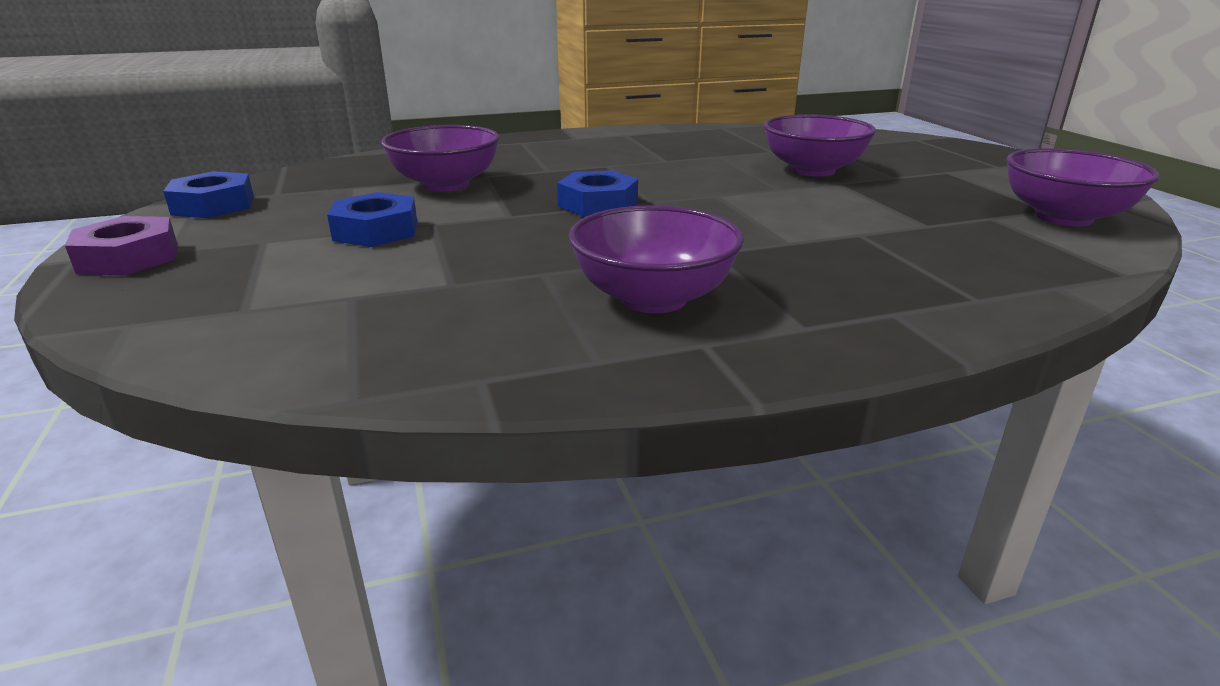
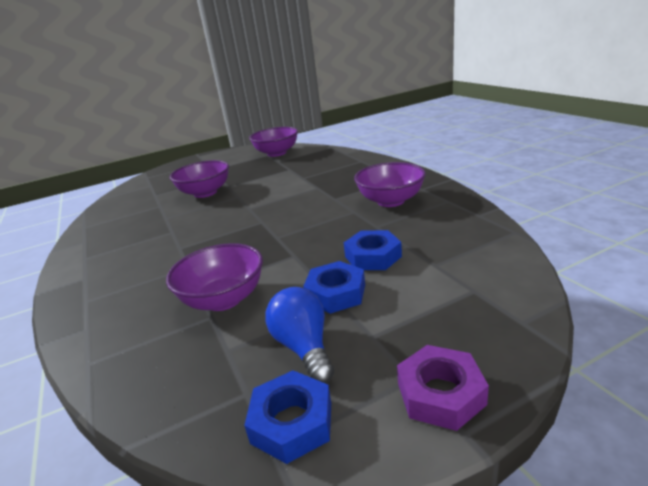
camera: 95 degrees left, 0 degrees up
blue nut [557,170,638,217] -> blue nut moved to [344,230,402,270]
none -> blue light bulb [265,287,334,383]

